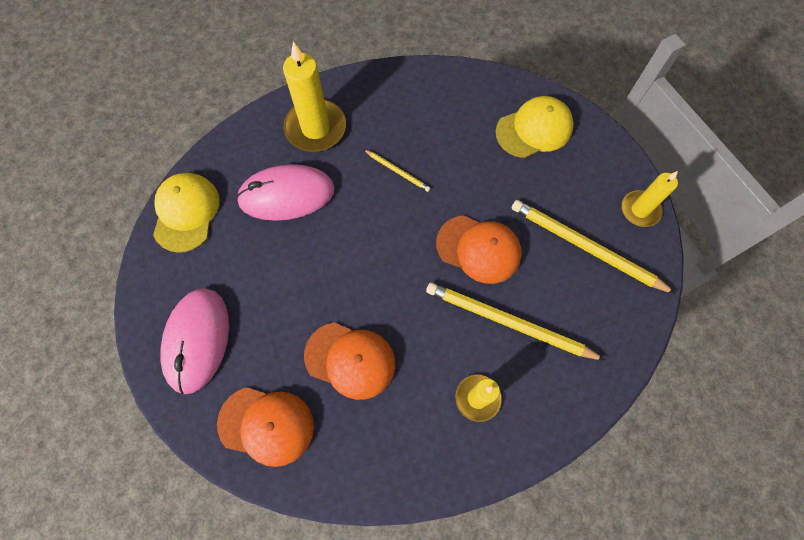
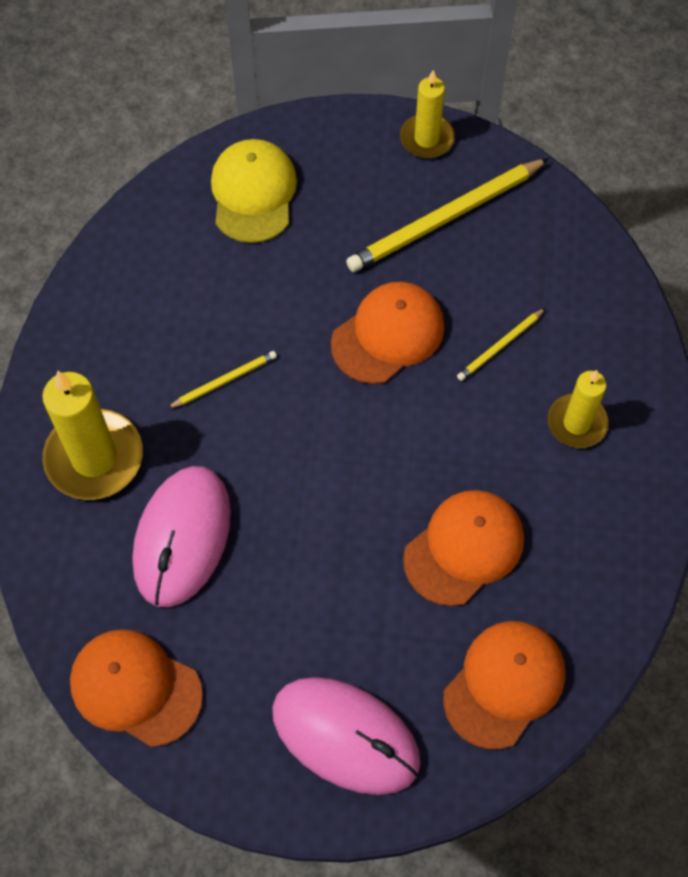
camera: 65 degrees left, 5 degrees down
yellow cap [153,173,220,253] -> orange cap [70,629,203,747]
yellow pencil [426,282,606,361] -> yellow pencil [457,308,546,381], size x0.48

